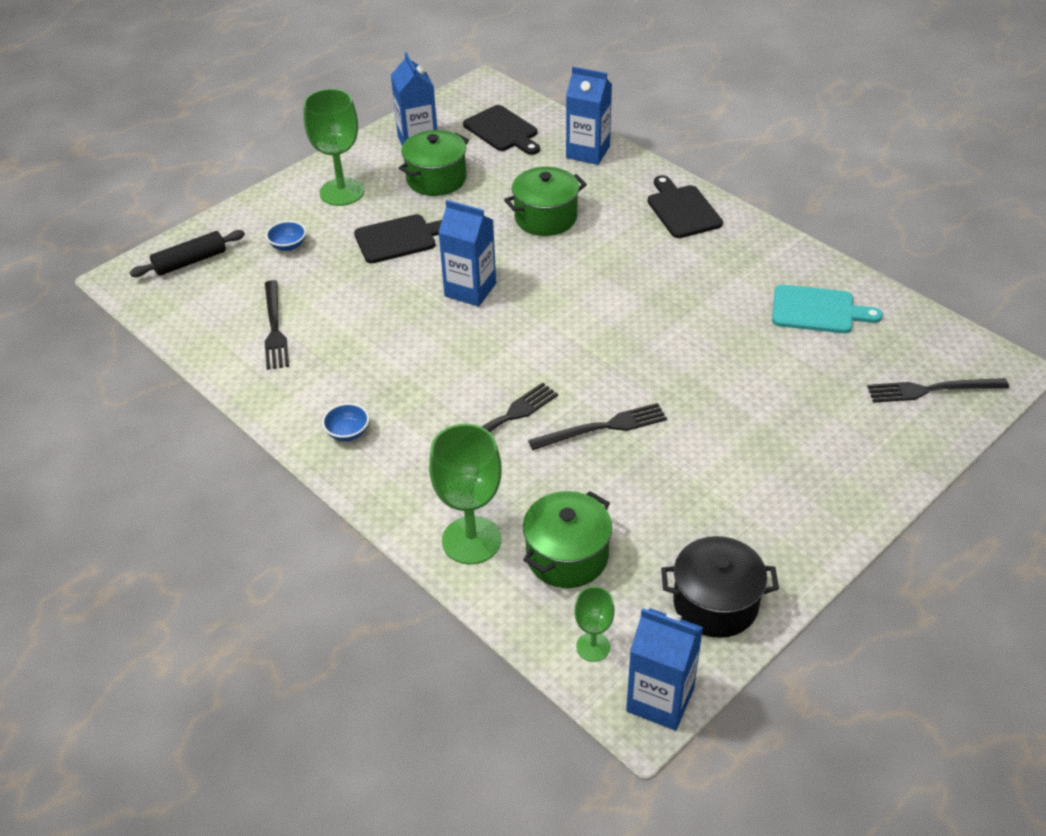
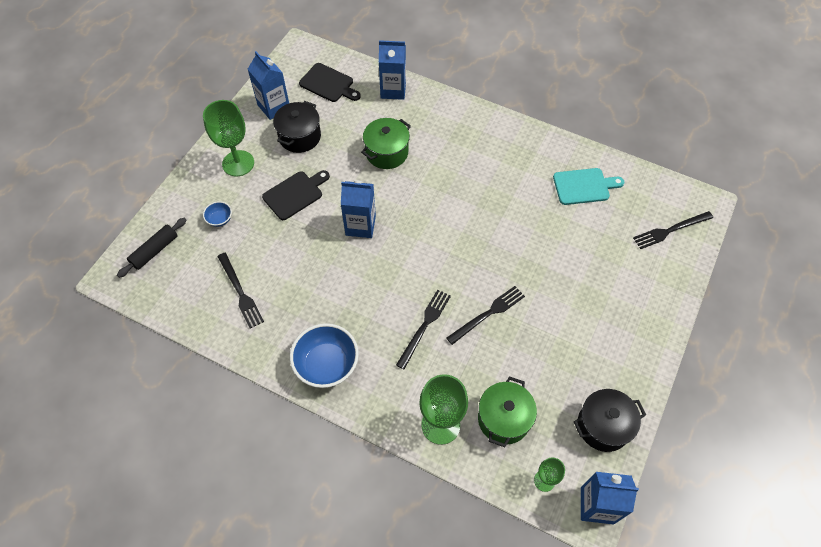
camera: 20 degrees left, 15 degrees up
blue bowl [322,403,369,441] -> blue bowl [290,323,359,388], size x2.10
green pot [399,130,469,196] -> black pot [273,101,321,153]
black cutting board [647,175,723,238] -> none

